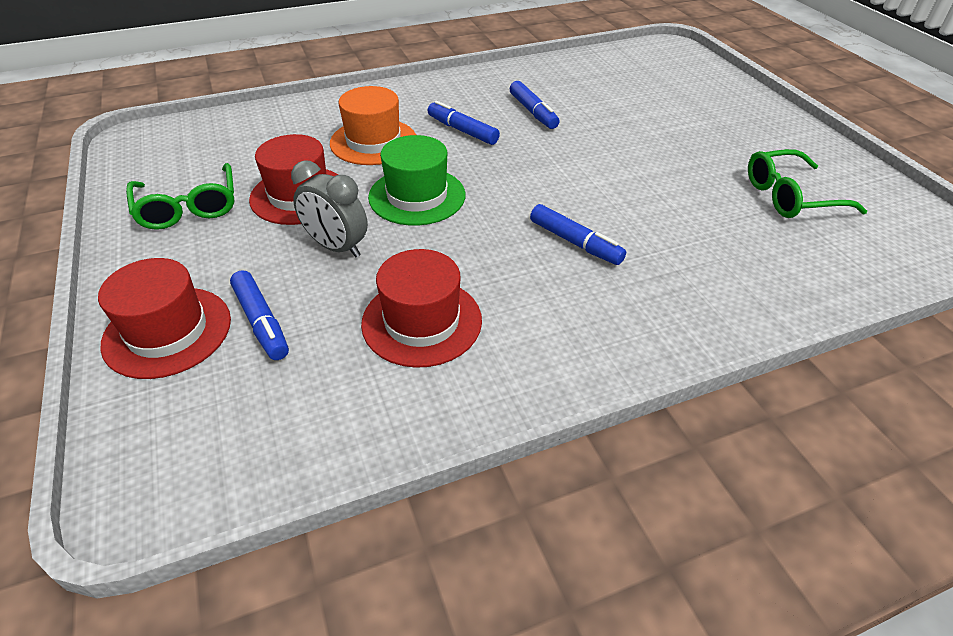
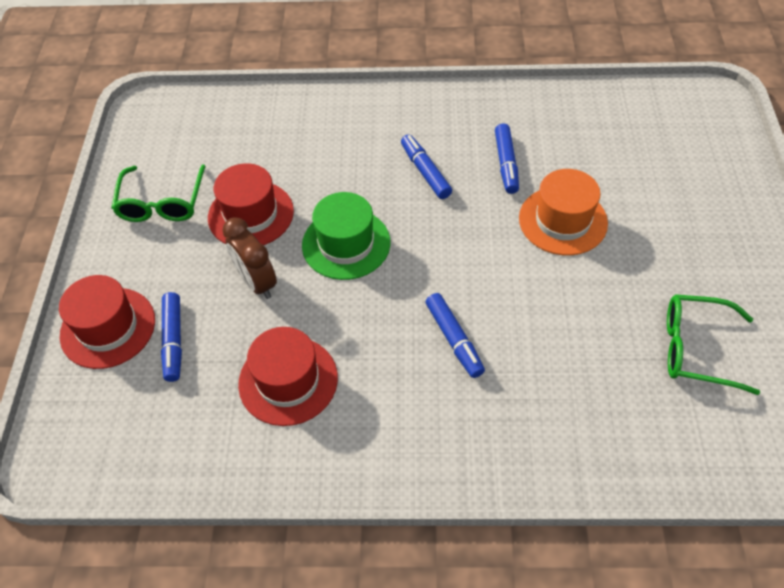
camera: 25 degrees right, 10 degrees up
grey clock [291,160,368,257] -> brown clock [222,217,277,299]
orange hat [330,86,416,165] -> orange hat moved to [519,169,608,255]

